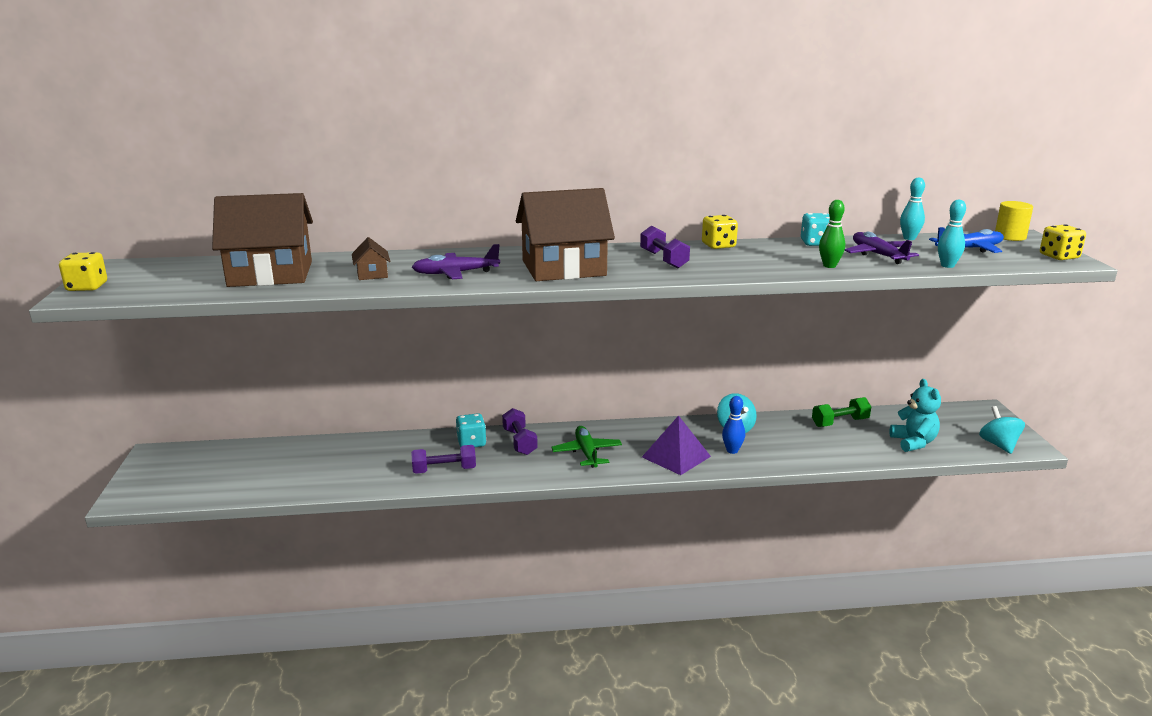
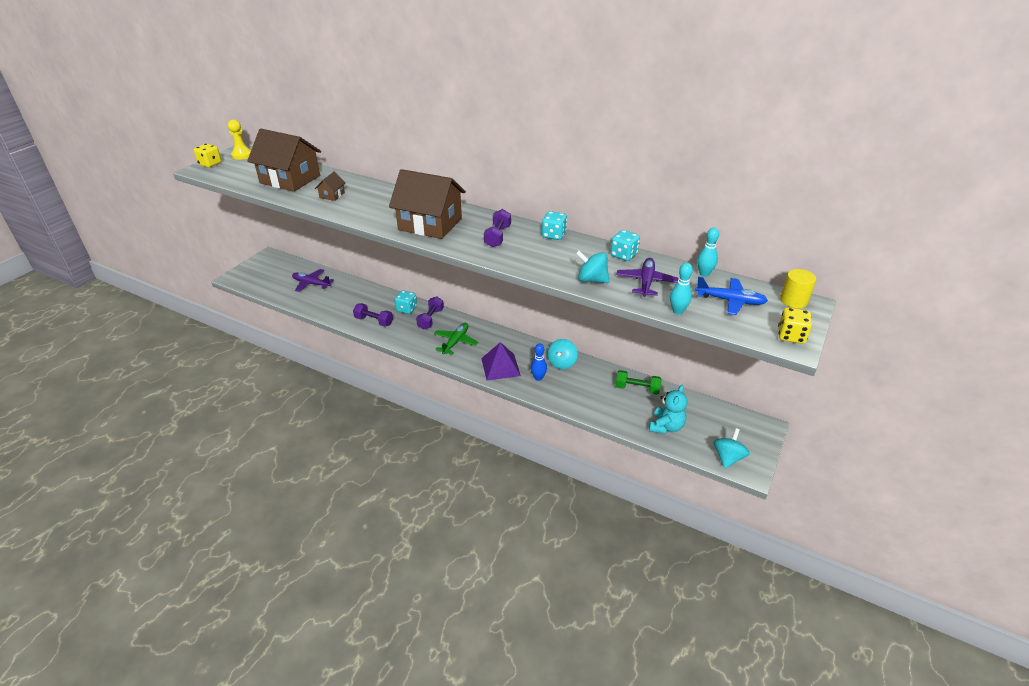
camera: 35 degrees right, 15 degrees up
purple plane [412,244,500,279] -> purple plane moved to [292,269,334,292]
yellow dice [702,215,738,249] -> turquoise dice [542,211,567,240]
green bowling pin [819,200,845,268] -> turquoise spinning top [576,250,609,283]
none -> yellow pawn [228,119,251,160]

